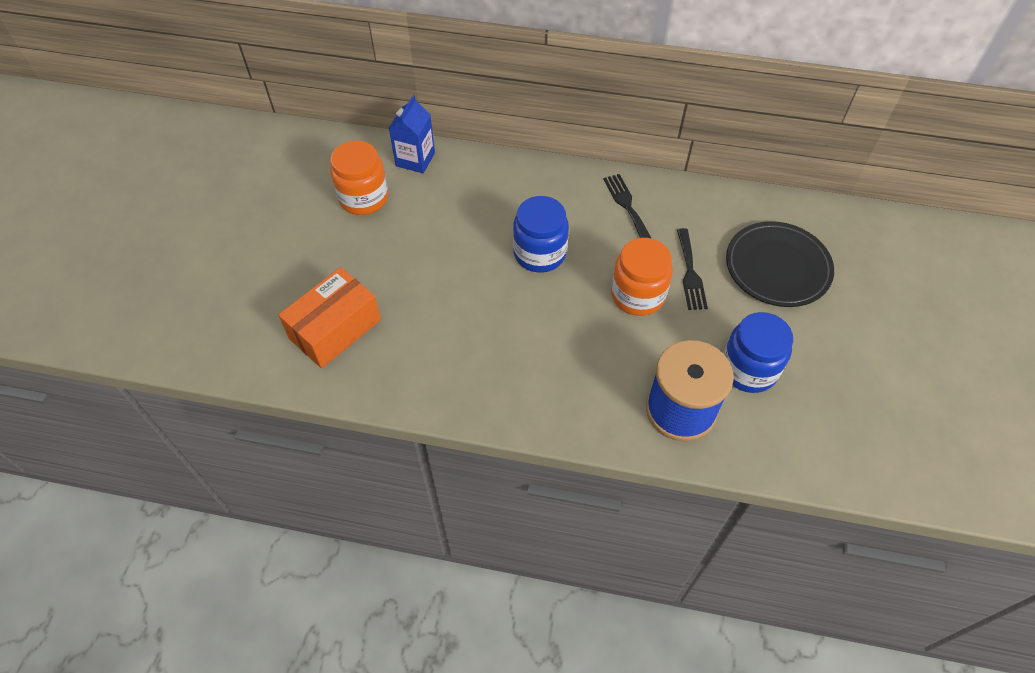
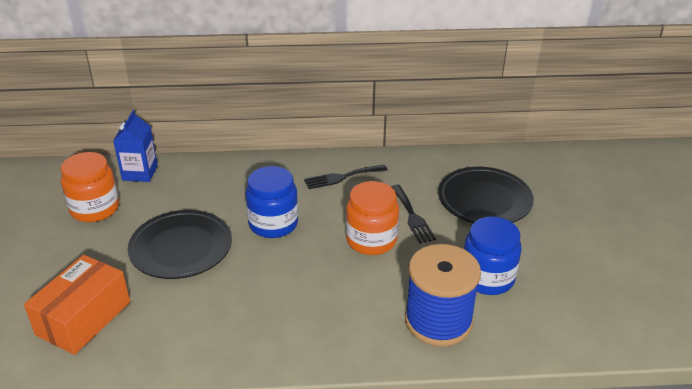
camera: 15 degrees left, 20 degrees down
black fork [603,174,652,239] -> black fork turned 75 degrees counterclockwise [304,165,388,189]
none -> black plate [128,210,232,279]

